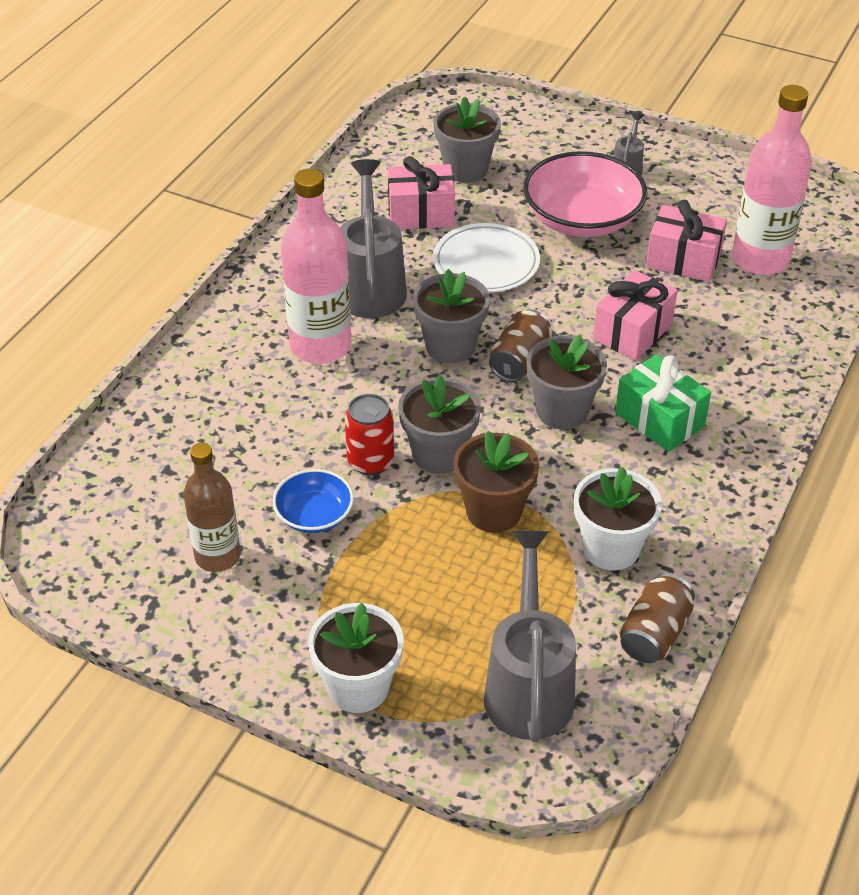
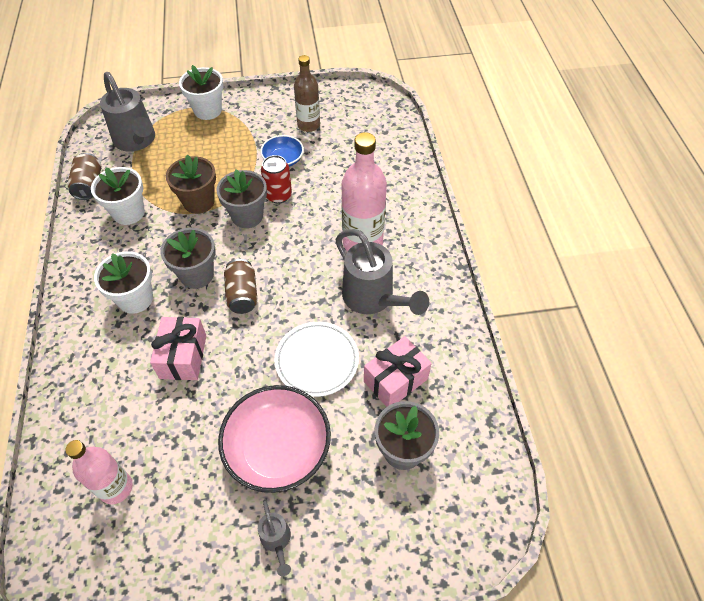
camera: 145 degrees right, 10 degrees up
grey flower pot [413,269,490,363] -> none
green gift [615,354,711,452] -> white flower pot [94,251,153,314]
pink gift [646,200,727,282] -> none
pink bottle [732,85,812,275] -> pink bottle [65,440,133,505], size x0.66

